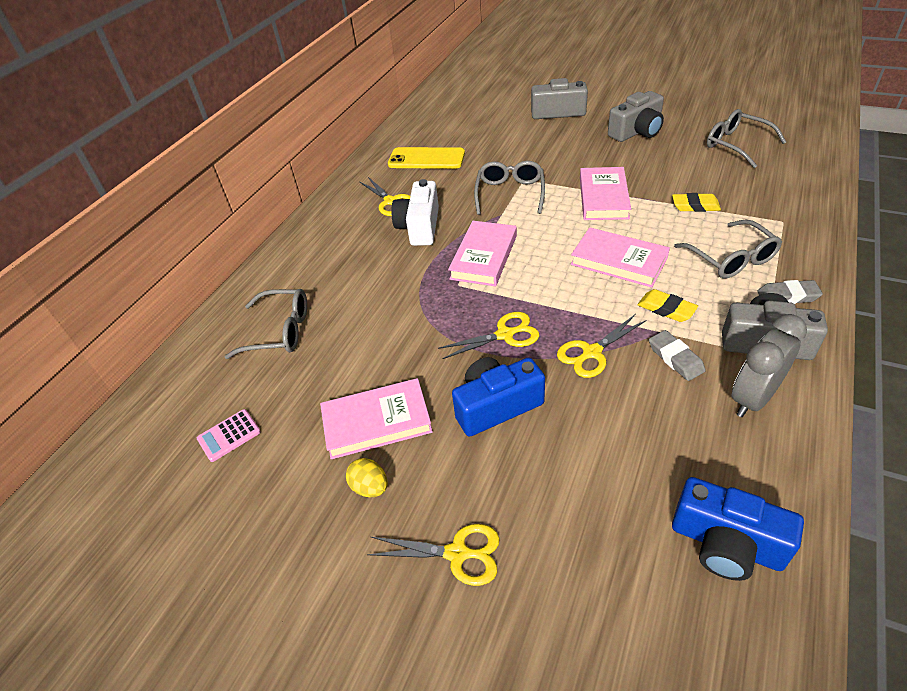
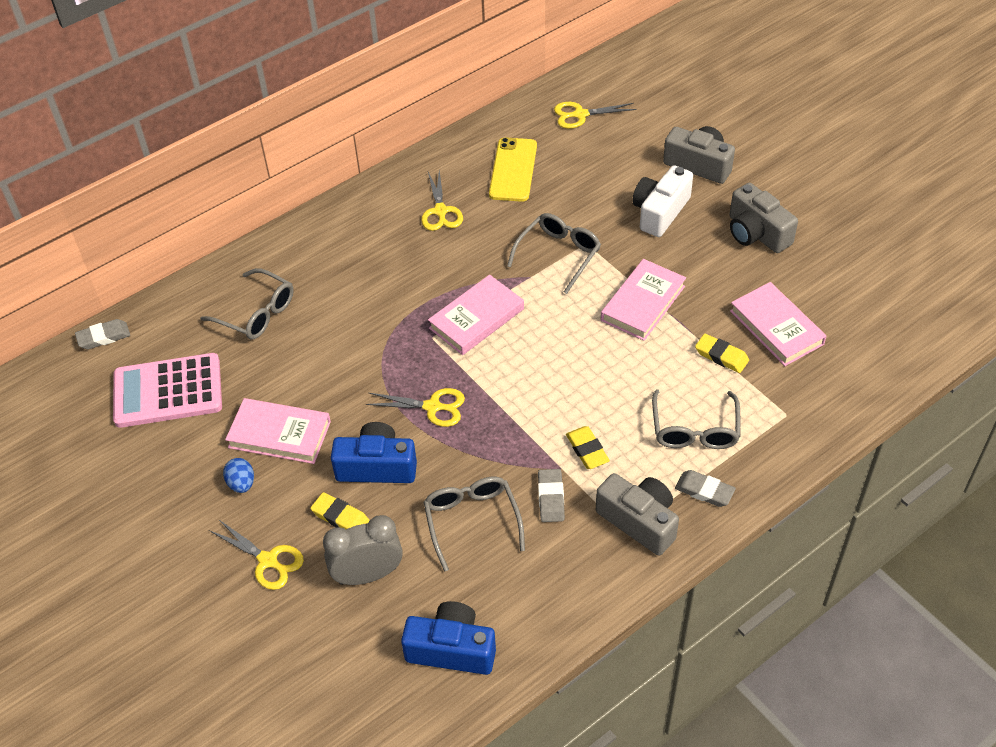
camera: 25 degrees right, 5 degrees up
pink calculator [197,409,261,462] -> pink calculator [113,353,222,428], size x2.22
yellow egg [346,458,387,497] -> blue egg [223,458,254,493]
yellow phone [388,147,465,169] -> yellow phone turned 60 degrees clockwise [489,137,537,202]
white camera [391,179,439,246] -> white camera moved to [632,165,693,237]
yellow scissors [557,314,647,378] -> yellow scissors moved to [554,102,636,129]
pink book [571,227,670,288] -> pink book moved to [730,282,826,366]
grey camera [608,91,664,142] -> grey camera turned 60 degrees clockwise [729,183,798,253]
blue camera [672,477,804,581] -> blue camera turned 135 degrees clockwise [401,601,496,675]
grey glasses [707,109,786,168] -> grey glasses moved to [424,477,525,572]
grey clock [731,314,807,417] -> grey clock moved to [323,515,403,585]
none -> grey eraser [75,319,130,349]
none -> yellow eraser [311,492,369,529]

